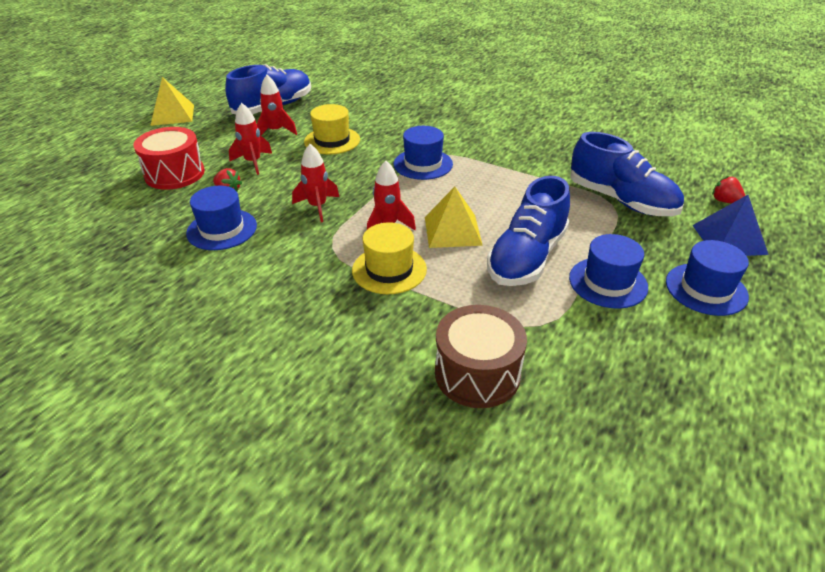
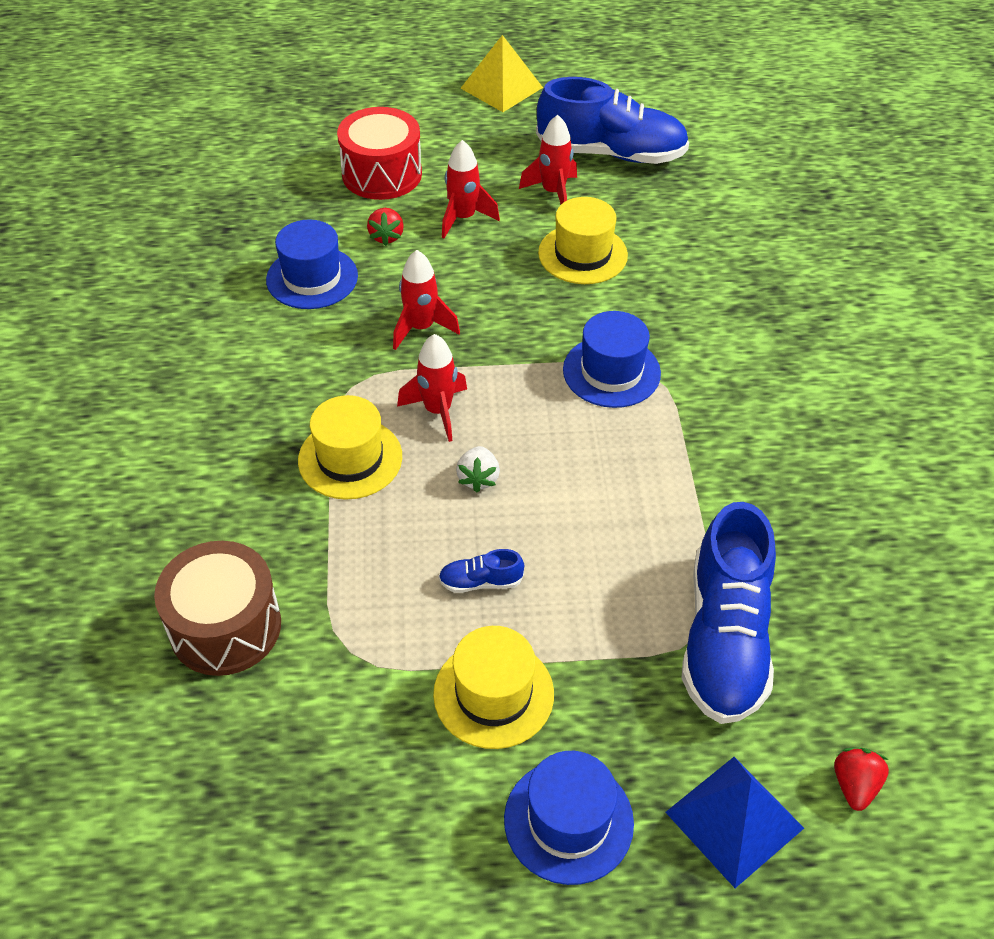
camera: 55 degrees right, 10 degrees up
yellow pyramid [425,187,483,248] -> white strawberry [456,446,500,492]
blue shoe [487,176,570,286] -> blue shoe [439,549,524,593], size x0.41
blue hat [569,234,648,309] -> yellow hat [433,626,554,749]

